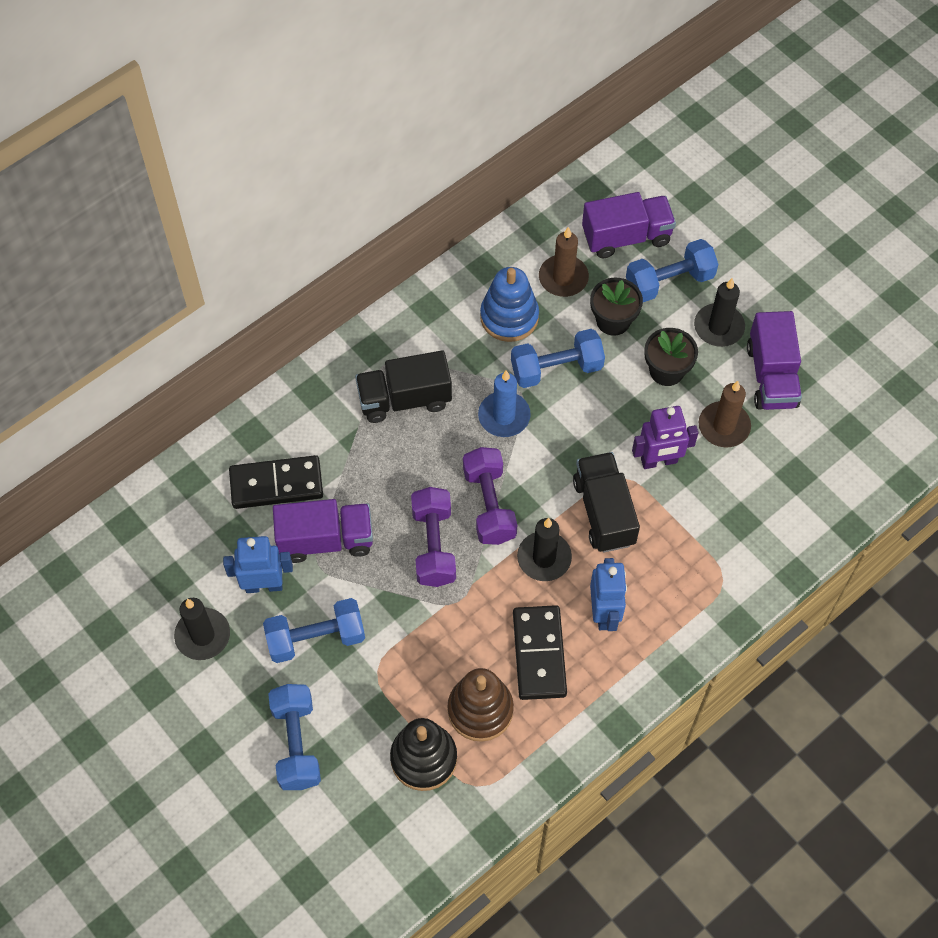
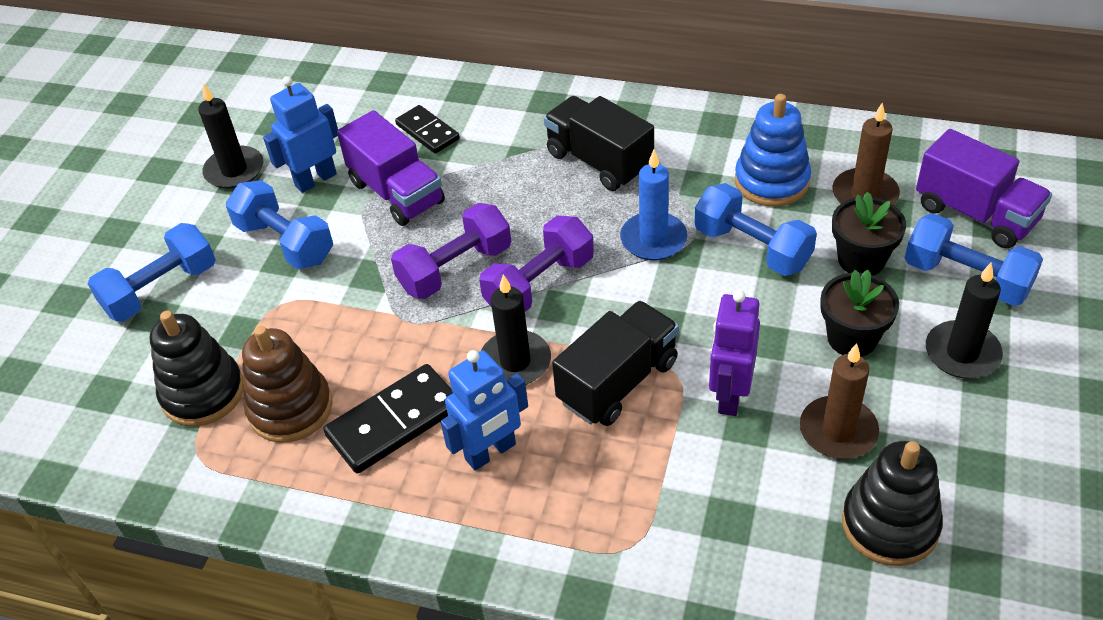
camera: 60 degrees right, 15 degrees down
blue robot [223,536,293,593] -> blue robot turned 90 degrees counterclockwise [263,76,338,193]
black domino [229,455,323,509] -> black domino [395,105,460,154], size x0.64
purple robot [632,406,698,469] -> purple robot turned 60 degrees clockwise [709,290,760,416]
purple truck [747,311,802,410] -> none
none -> black stacking toy [842,441,943,566]

